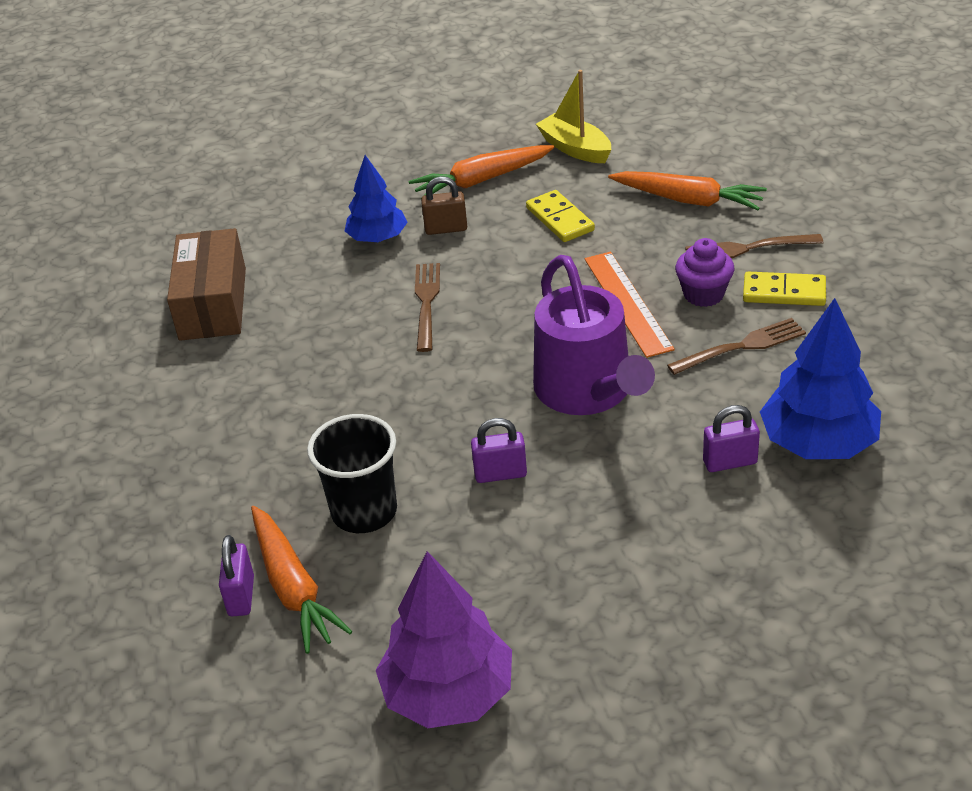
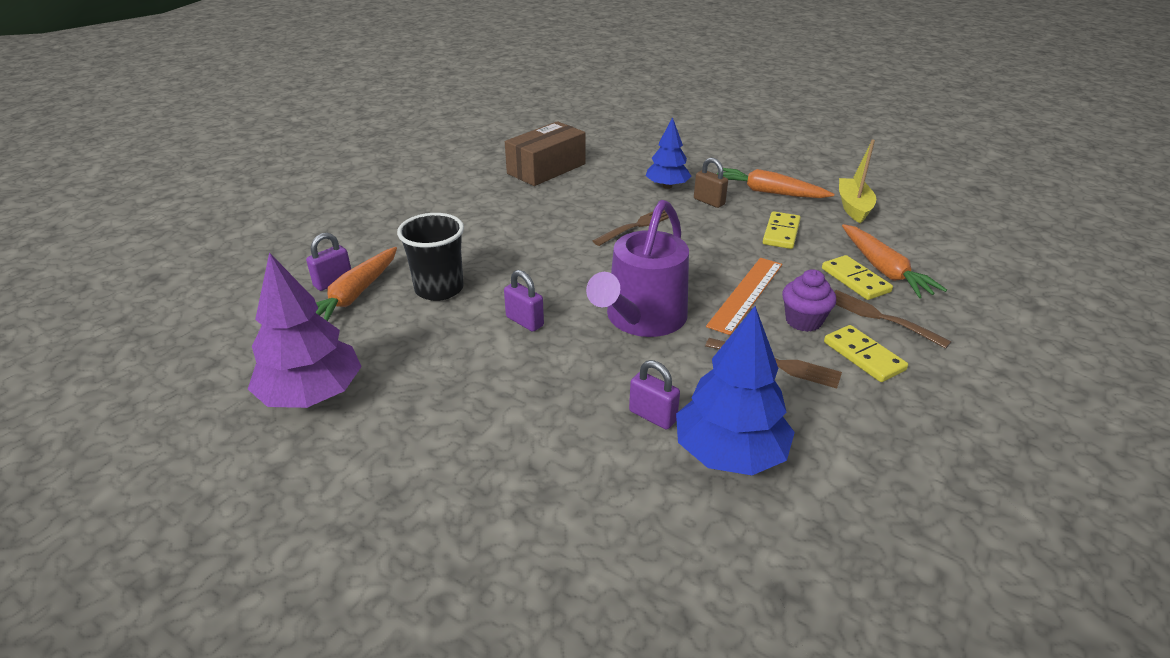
camera: 45 degrees right, 5 degrees down
none -> yellow domino [822,255,893,300]

